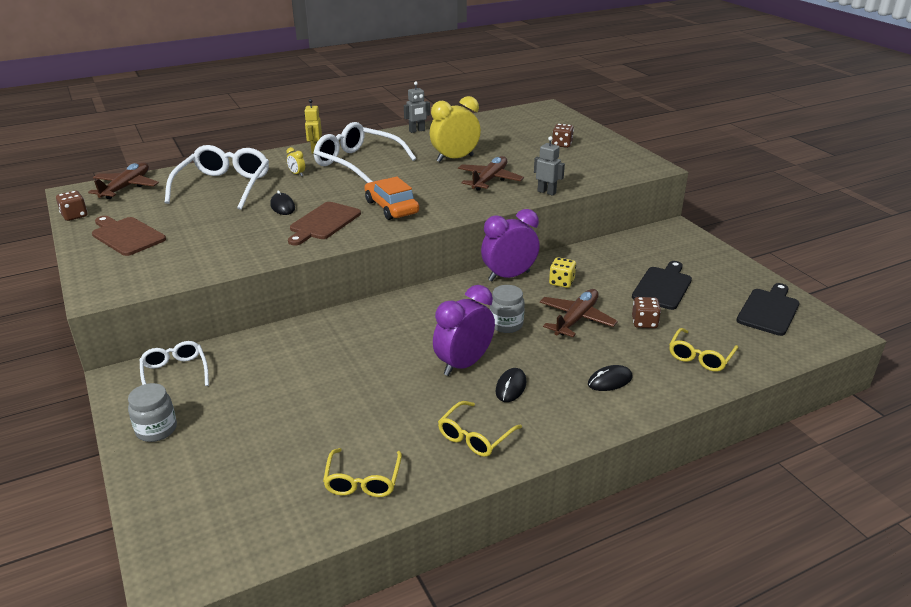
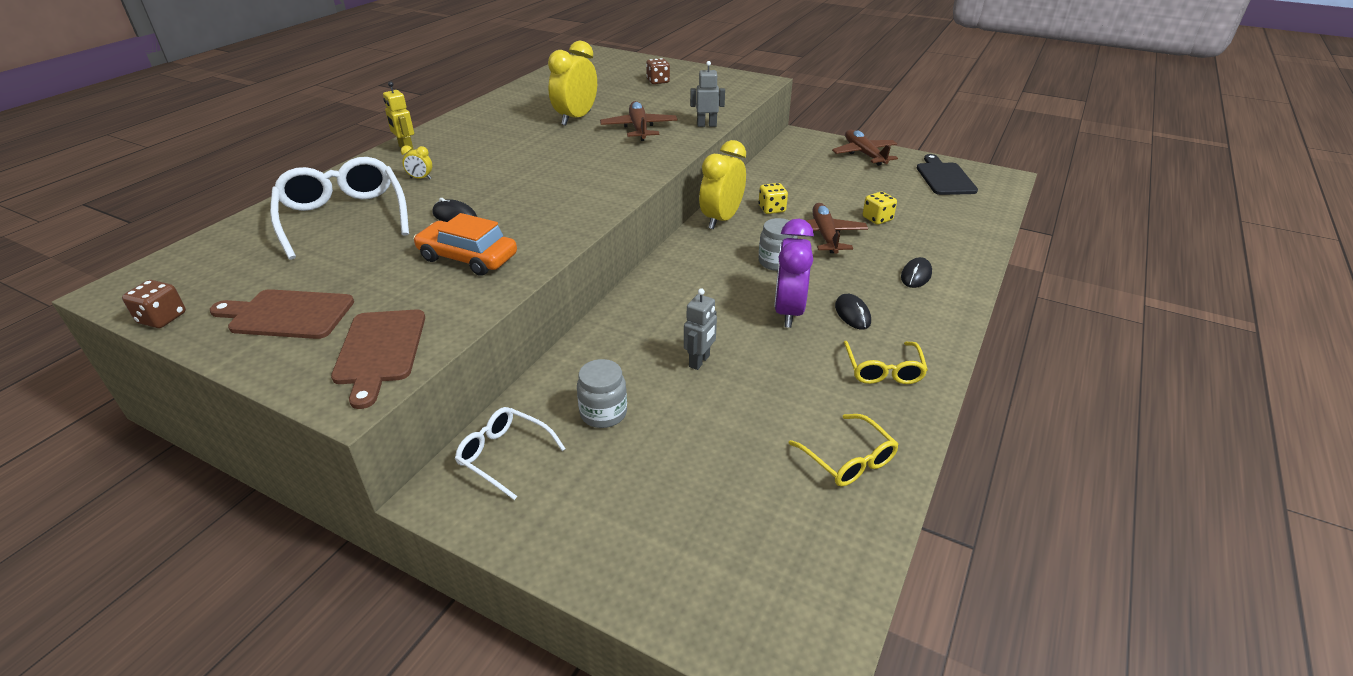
camera: 35 degrees left, 5 degrees up
brown plane [88,162,159,199] -> brown plane moved to [832,129,898,166]
grey jar [128,383,177,442] -> grey jar moved to [577,359,627,428]
brown cutting board [288,202,361,246] -> brown cutting board moved to [331,310,425,409]
white glasses [314,122,416,183] -> none
orange car [364,176,419,220] -> orange car moved to [413,213,517,276]
grey robot [404,81,430,133] -> grey robot moved to [684,288,717,370]
purple clock [481,209,540,282] -> yellow clock [699,140,746,229]
black cutting board [632,261,692,310] -> none
brown dice [632,297,661,328] -> yellow dice [863,192,897,225]
yellow glasses [669,328,738,372] -> none

